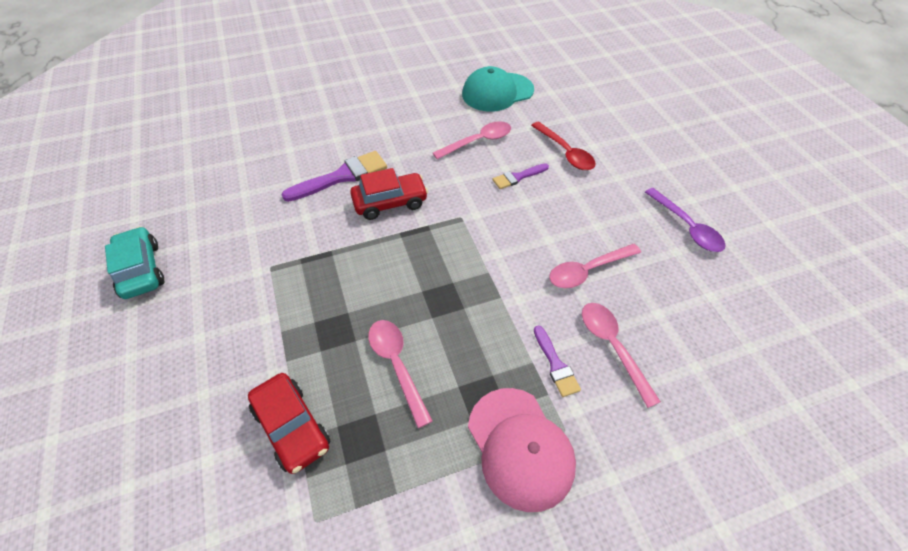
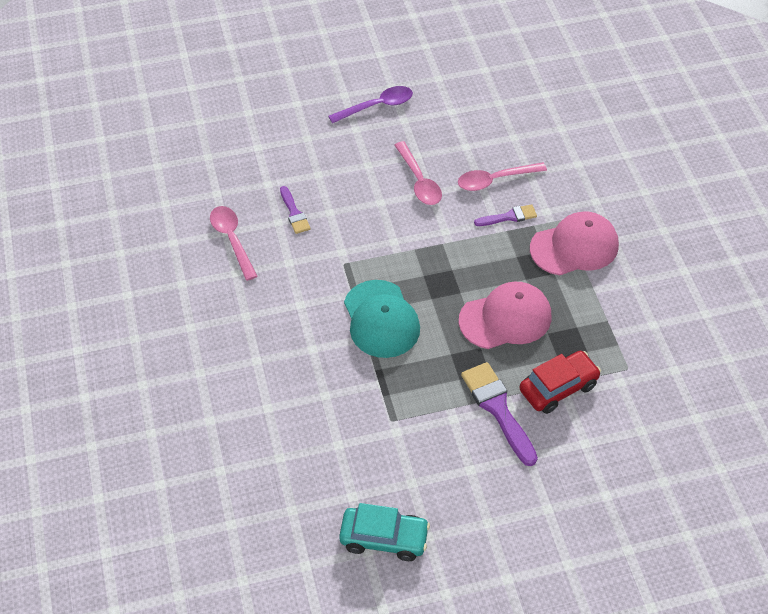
camera: 85 degrees left, 0 degrees up
turquoise car [105,226,164,299] -> turquoise car turned 150 degrees counterclockwise [339,503,430,561]
purple brush [281,151,387,202] -> purple brush moved to [461,362,538,466]
red car [350,168,428,220] -> none
pink spoon [368,320,432,428] -> pink cap [459,282,551,349]
turquoise cap [462,66,534,112] -> turquoise cap moved to [344,280,420,358]
red spoon [531,122,596,170] -> none

